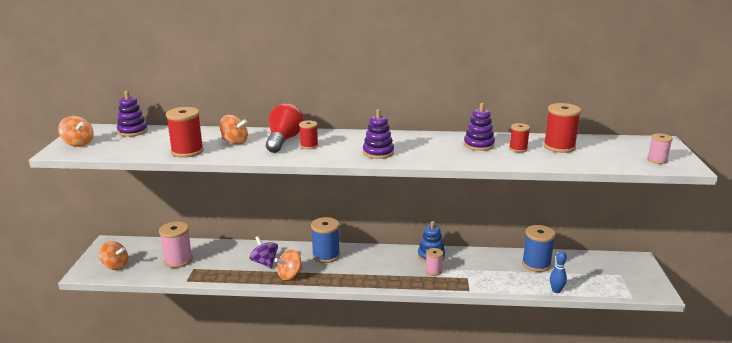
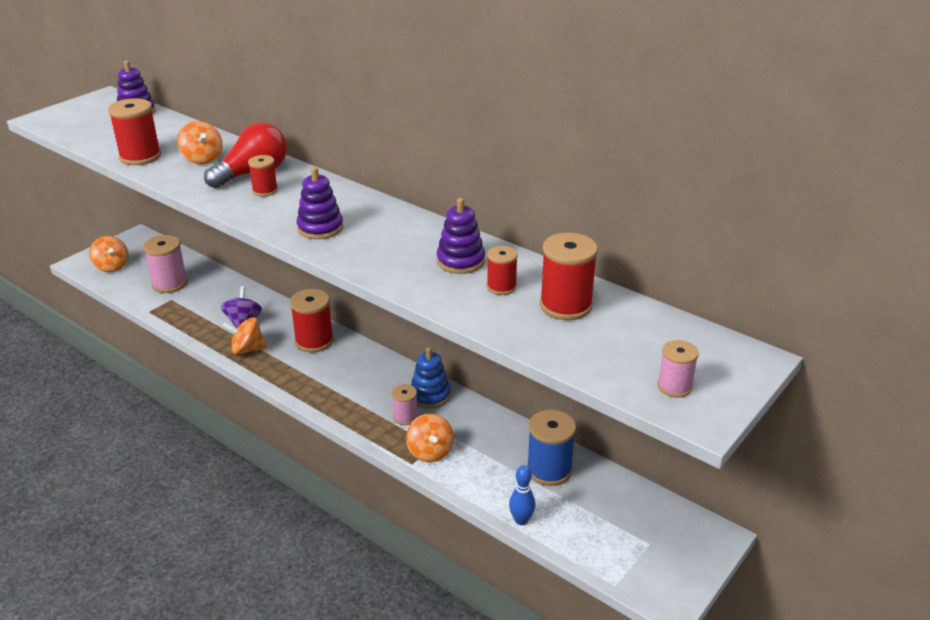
camera: 35 degrees right, 10 degrees up
orange spinning top [58,116,94,147] -> orange spinning top moved to [406,413,454,462]
blue spool [311,217,340,263] -> red spool [290,289,334,353]

